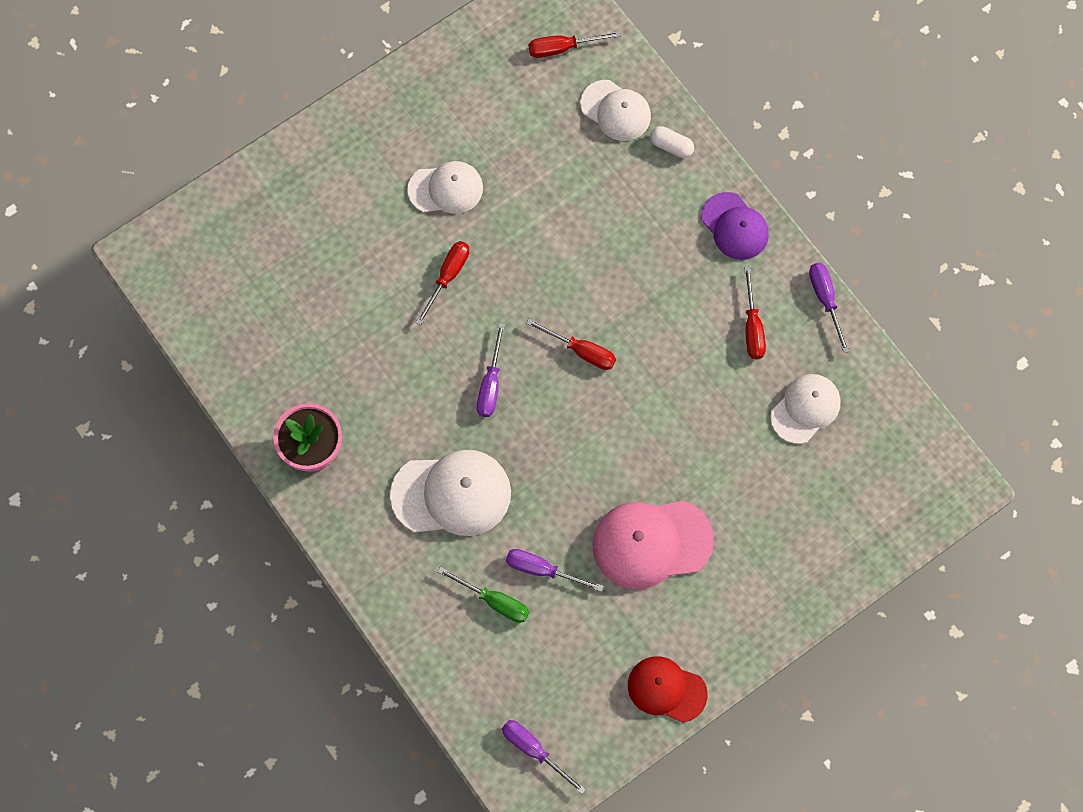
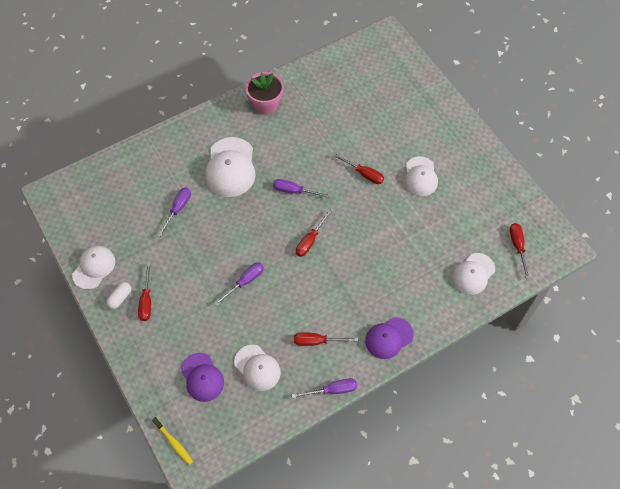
camera: 95 degrees right, 10 degrees down
green screwdriver [437,567,530,623] -> none
purple screwdriver [502,720,586,794] -> purple screwdriver moved to [214,262,264,306]
pink cap [592,500,714,589] -> none
red cap [628,656,708,723] -> white cap [72,246,115,290]
white capsule [650,126,694,158] -> white capsule moved to [106,282,131,309]
none -> red screwdriver [138,263,151,321]
none -> yellow toothbrush [152,417,193,465]
none -> purple cap [181,353,224,402]

